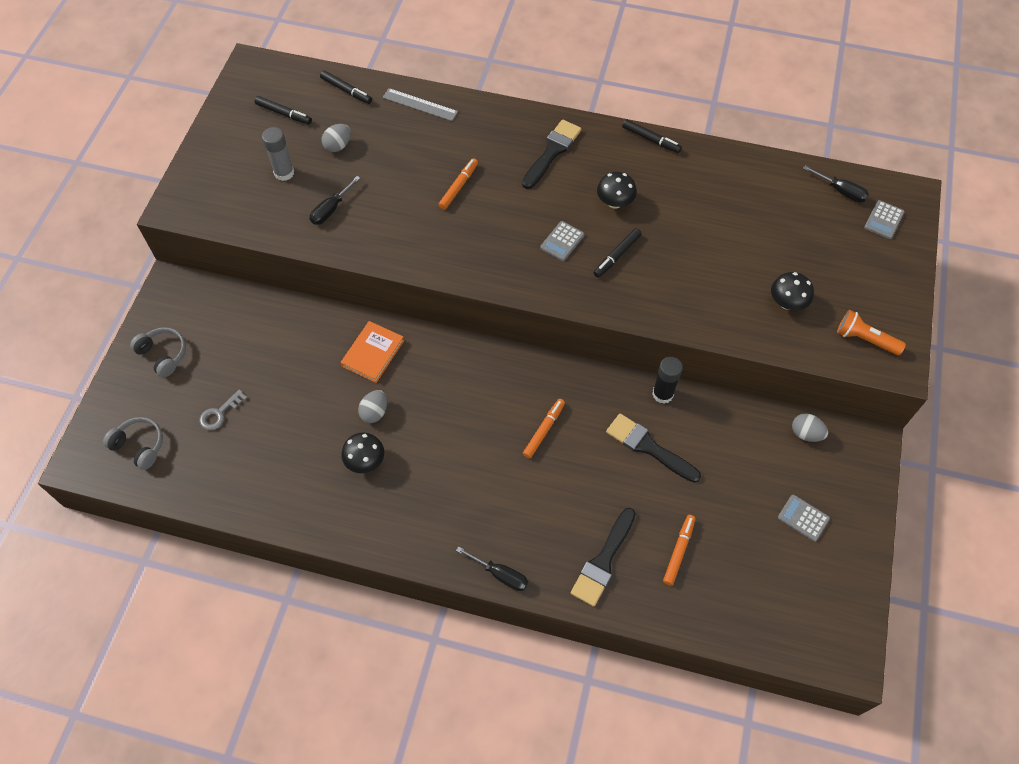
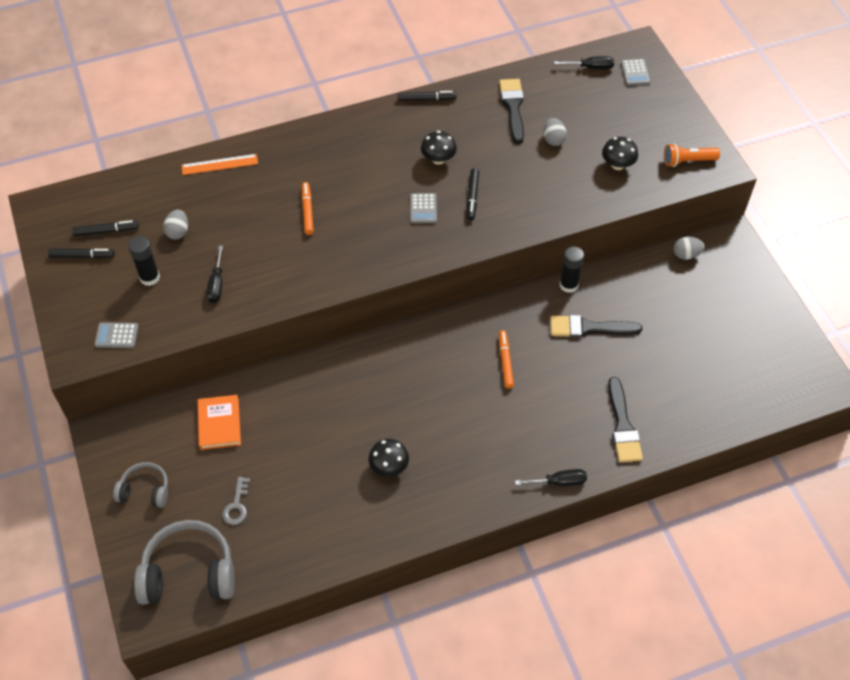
camera: 35 degrees left, 5 degrees down
grey headphones [103,417,163,470] -> grey headphones [134,520,235,605], size x1.78
grey glue stick [262,127,294,181] -> black glue stick [128,236,160,286]
black marker [320,70,372,104] -> black marker moved to [48,248,115,258]
orange book [340,321,404,383] -> orange book moved to [198,395,241,450]
grey egg [358,390,387,423] -> grey egg moved to [544,118,567,146]
grey ruler [383,88,458,121] -> orange ruler [182,154,258,175]
black brush [522,120,581,189] -> black brush moved to [499,79,524,144]
orange marker [663,515,696,586] -> none
grey calculator [778,495,830,542] -> grey calculator moved to [94,322,138,348]

